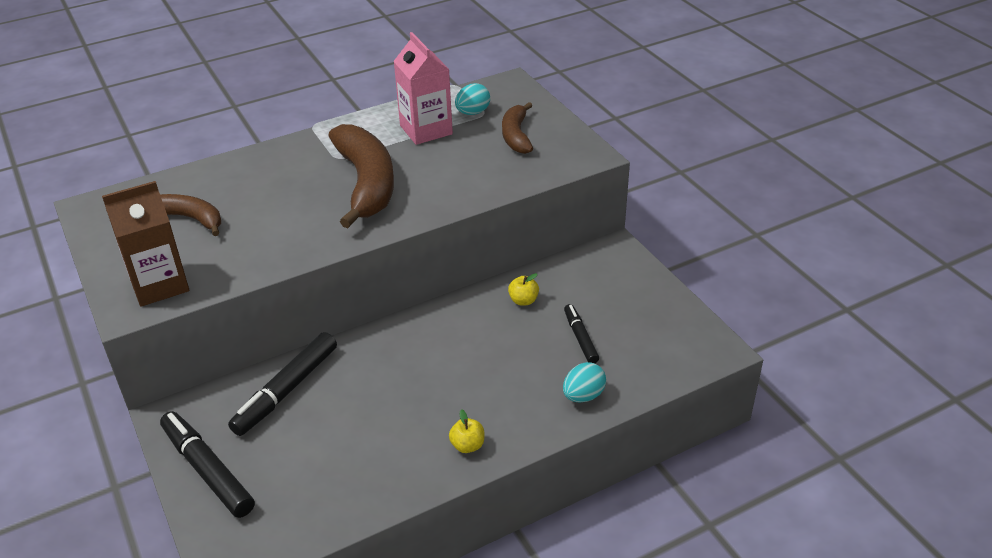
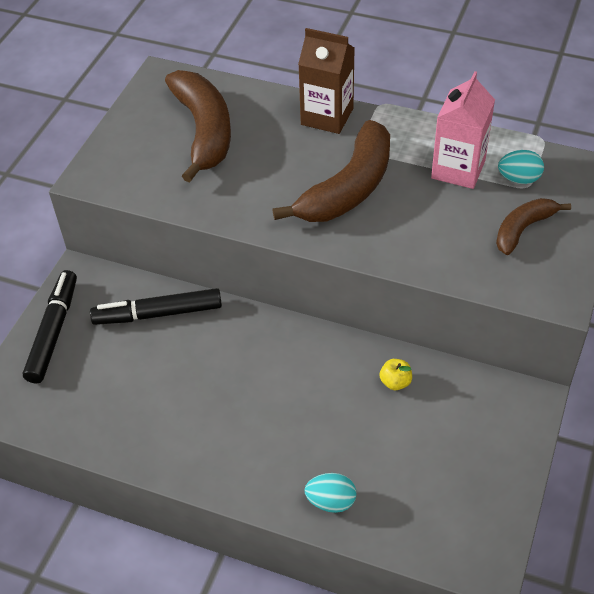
camera: 50 degrees right, 10 degrees up
brown carton [102,181,189,307] -> brown carton moved to [298,28,354,134]
brown banana [160,194,221,236] -> brown banana [165,70,231,183], size x1.78
yellow apple [449,409,484,453] -> none
black marker [564,304,599,363] -> none

